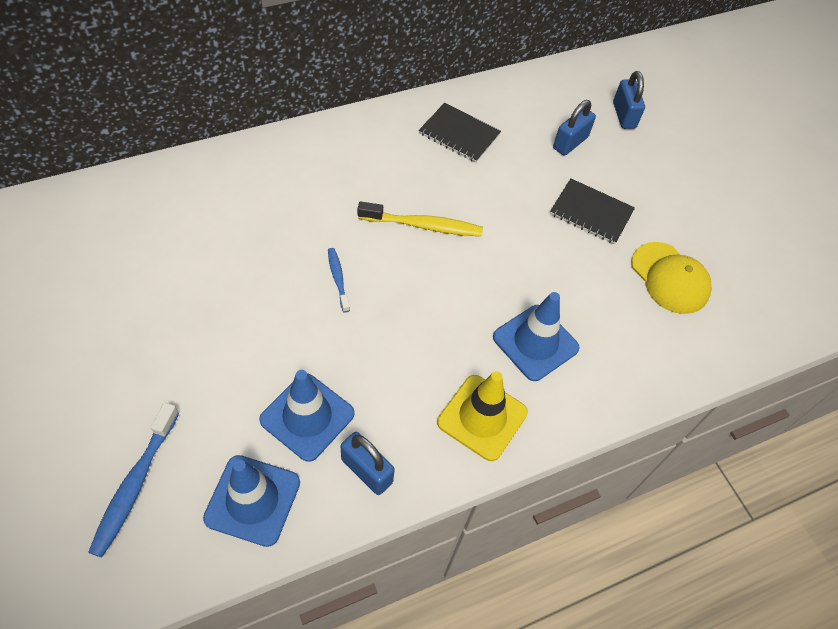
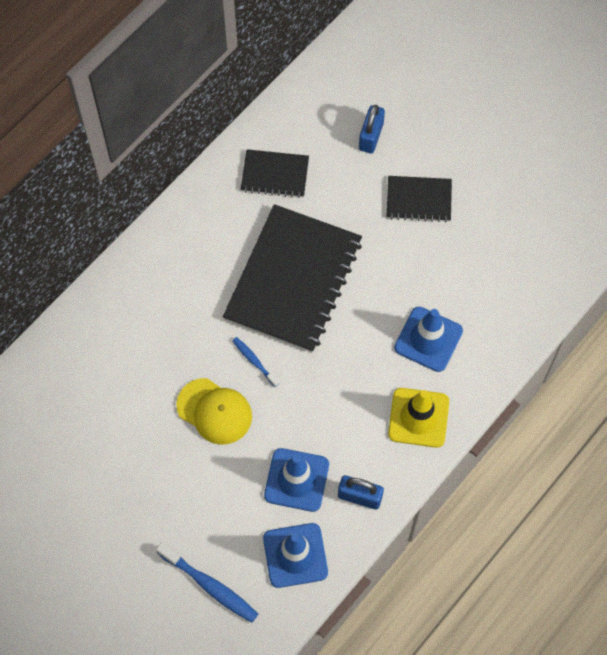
camera: 20 degrees left, 10 degrees up
blue toothbrush [88,402,179,558] -> blue toothbrush turned 45 degrees counterclockwise [156,542,258,623]
yellow toothbrush [358,201,483,237] -> black notebook [223,204,362,353]
blue padlock [613,71,645,129] -> none
yellow cap [631,242,712,314] -> yellow cap moved to [176,378,252,445]

